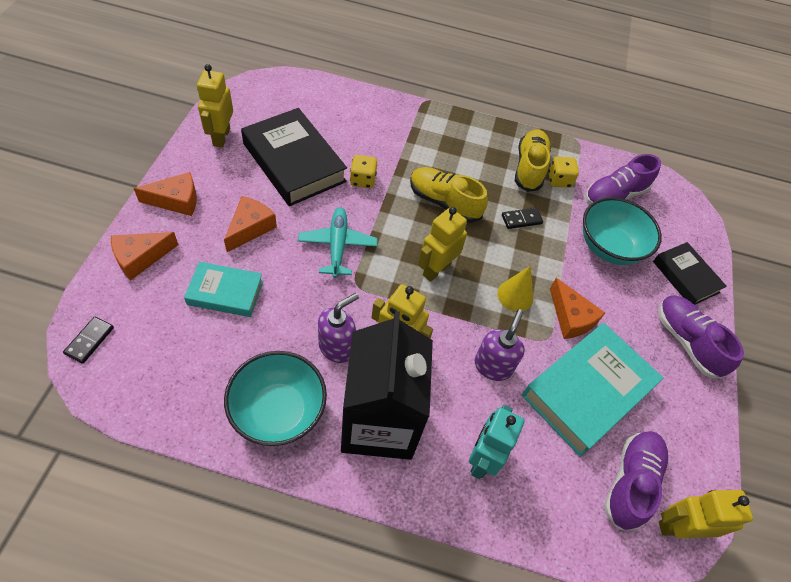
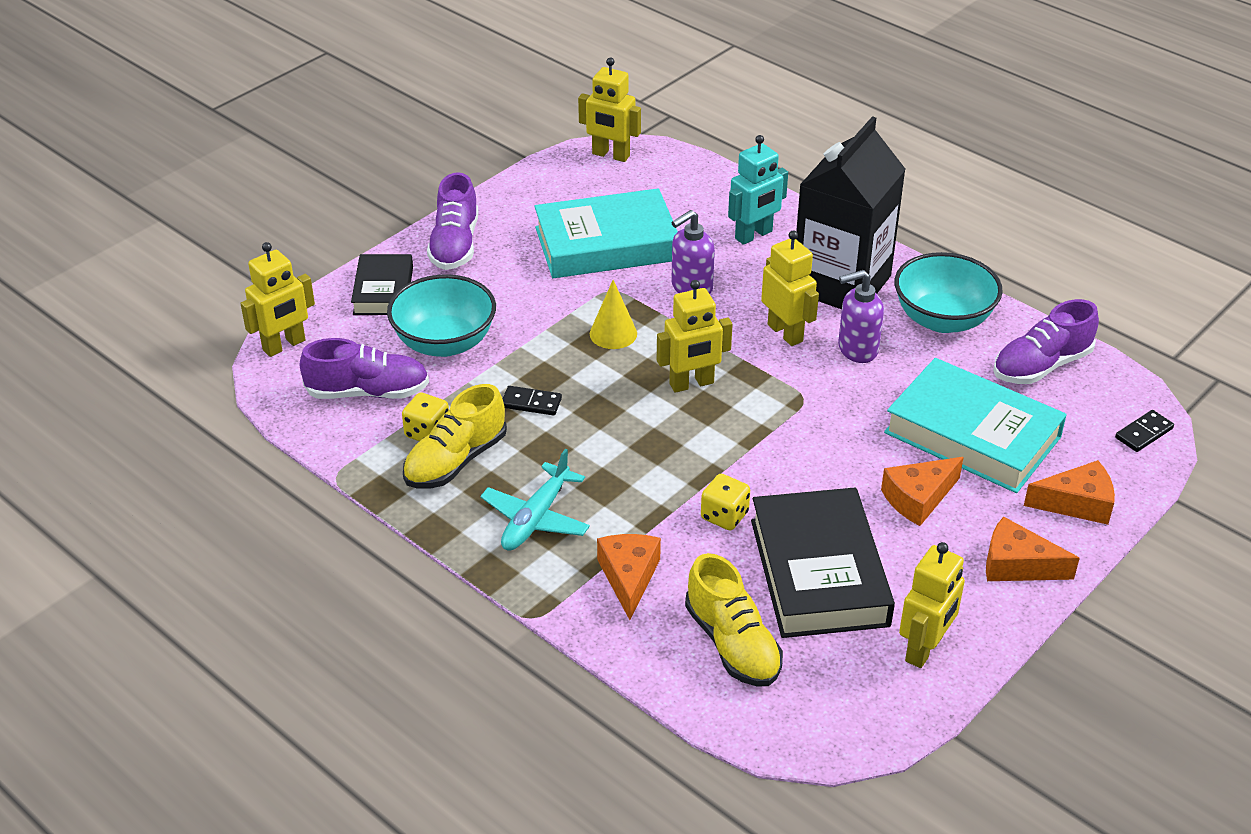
camera: 145 degrees left, 15 degrees down
turquoise book [184,262,263,317] -> turquoise book [884,358,1067,493], size x1.72
turquoise plane [298,207,377,278] -> turquoise plane moved to [480,449,590,551]
yellow shoe [410,167,488,223] -> yellow shoe moved to [685,553,783,687]
orange cheese [550,278,605,339] -> orange cheese moved to [597,534,661,620]
purple shoe [604,431,669,531] -> purple shoe moved to [993,299,1099,384]
none -> yellow robot [240,242,315,357]

